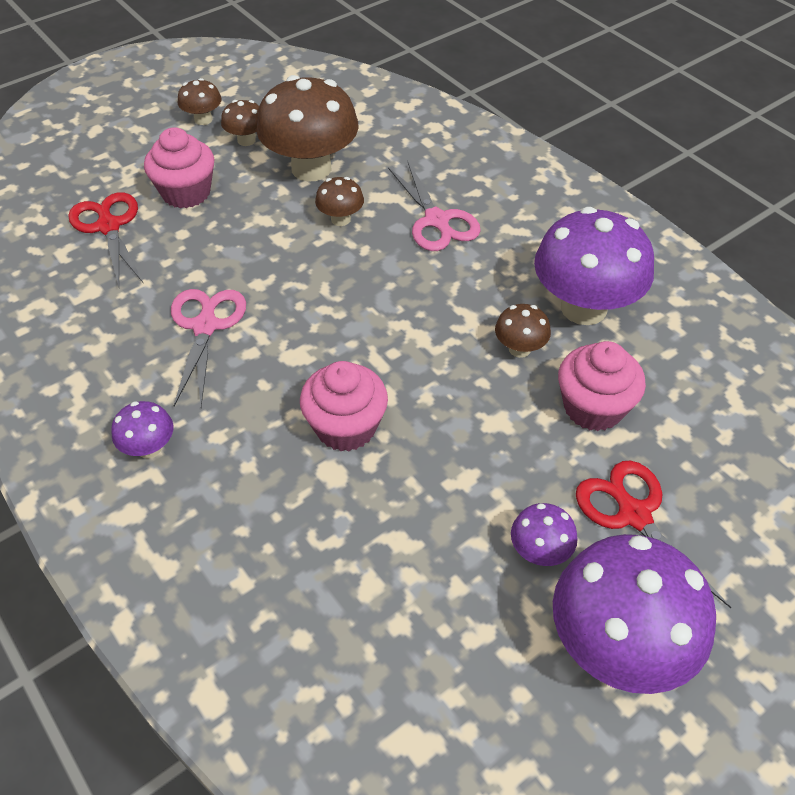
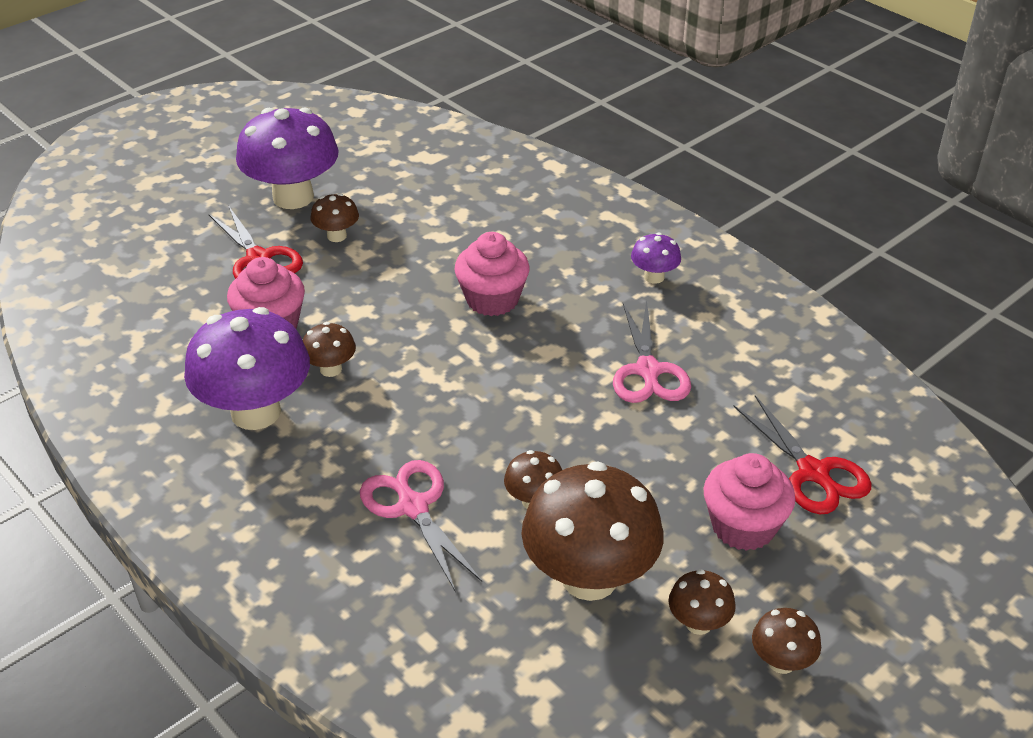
camera: 175 degrees right, 10 degrees down
purple mushroom [511,503,577,566] -> brown mushroom [310,193,359,242]

